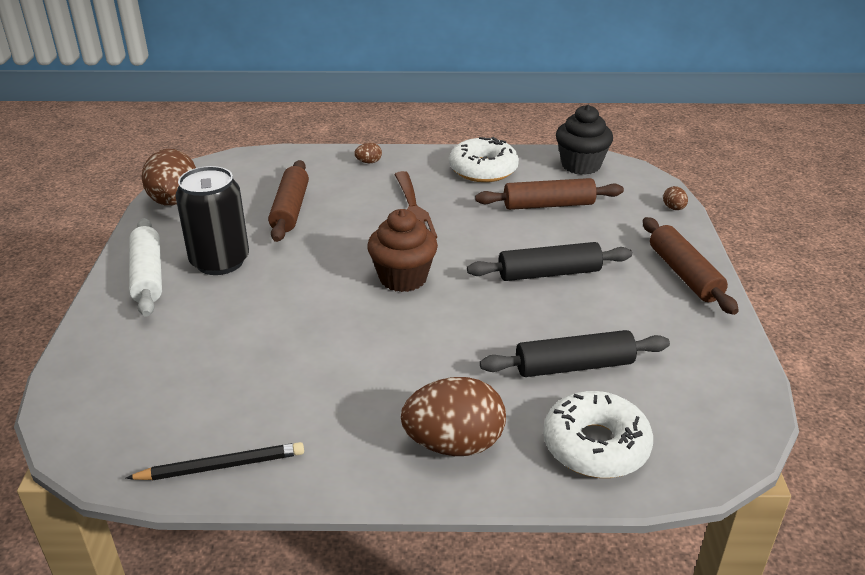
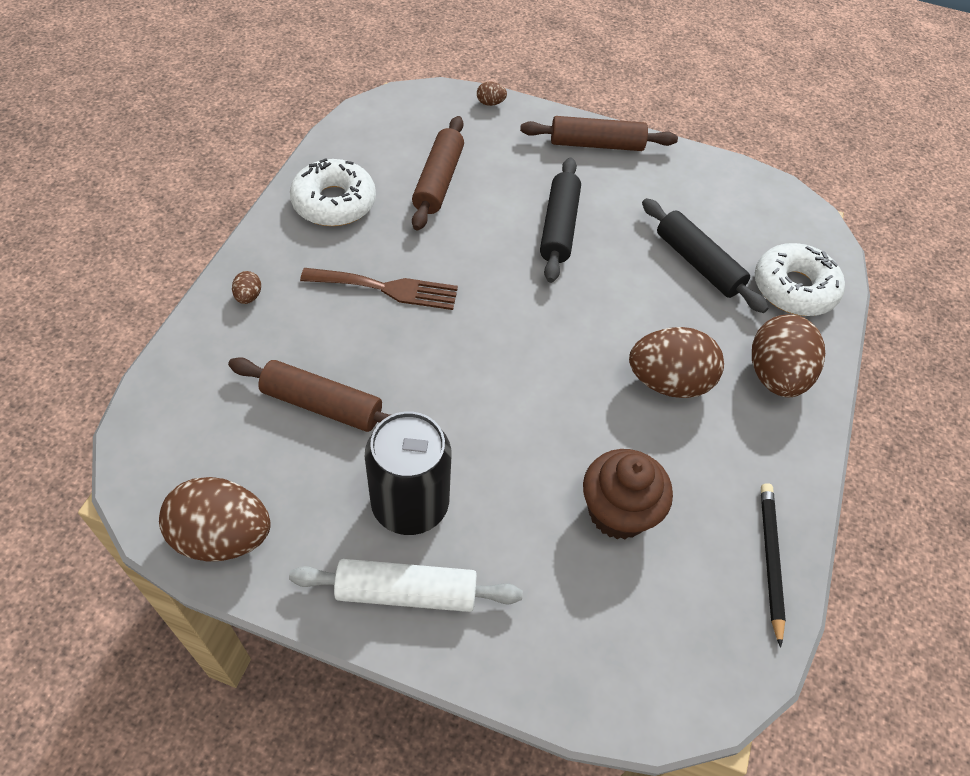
camera: 75 degrees left, 20 degrees up
brown cupcake [367,209,438,292] -> brown cupcake moved to [583,449,673,539]
black rolling pin [480,330,670,377] -> black rolling pin turned 45 degrees counterclockwise [642,198,769,313]
black cupcake [556,105,613,175] -> none
none -> brown egg [629,327,724,398]

